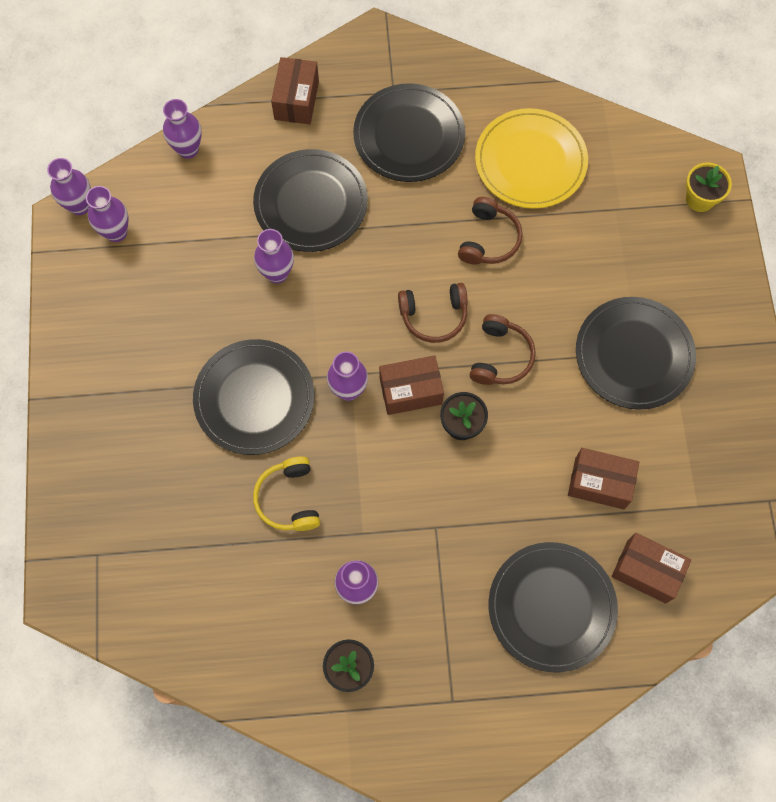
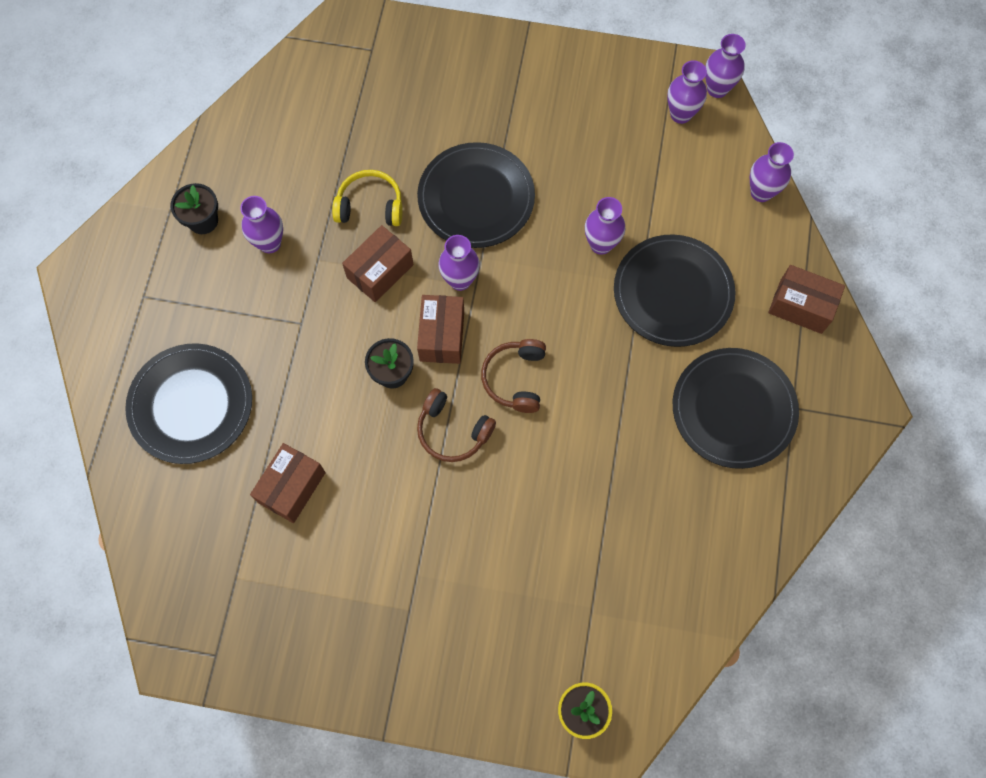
camera: 105 degrees right, 0 degrees up
brown headphones [458,197,523,265] -> none
yellow plate [475,108,588,209] -> none
black plate [576,297,696,410] -> none
brown box [612,533,691,604] -> brown box moved to [342,225,414,302]

